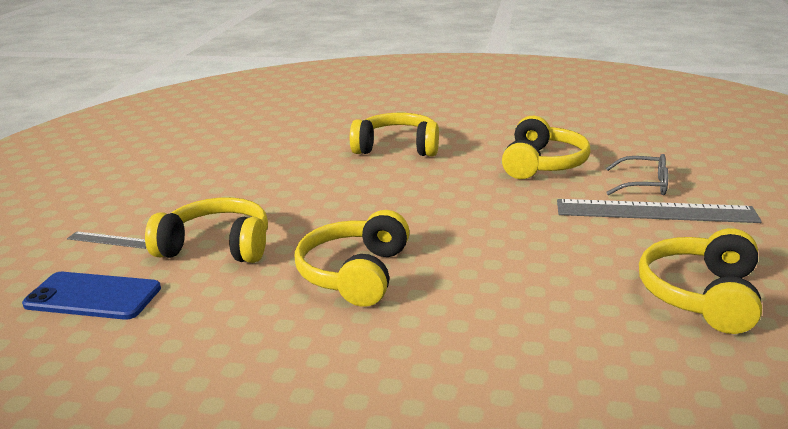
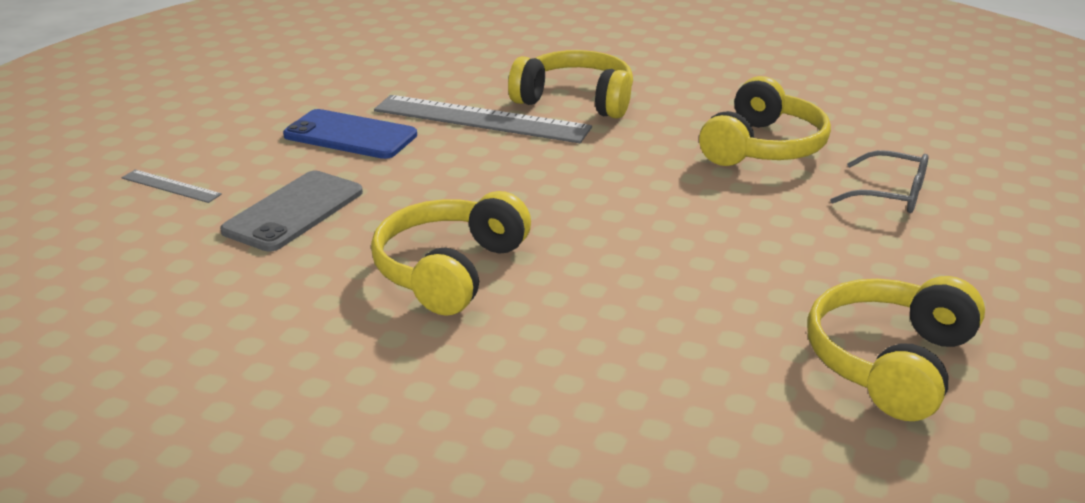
camera: 10 degrees right, 5 degrees up
blue phone [22,272,161,320] -> blue phone moved to [283,109,417,159]
yellow headphones [145,197,268,263] -> grey phone [220,171,363,252]
grey ruler [557,199,762,223] -> grey ruler moved to [374,95,592,143]

